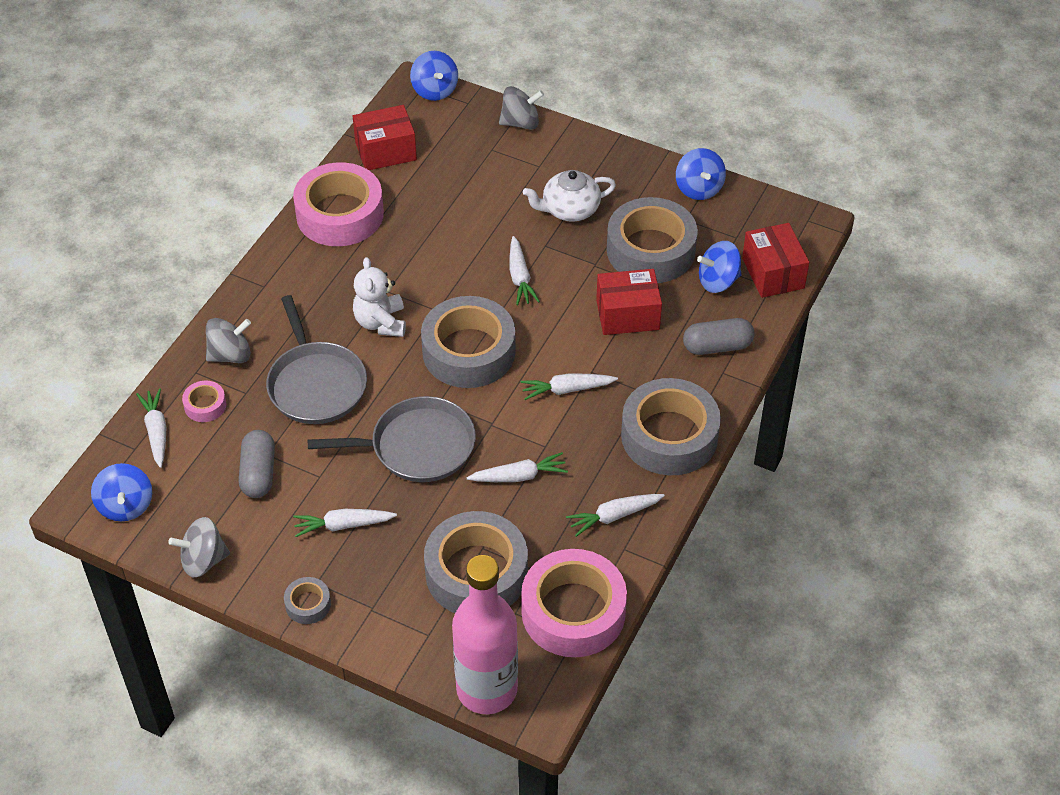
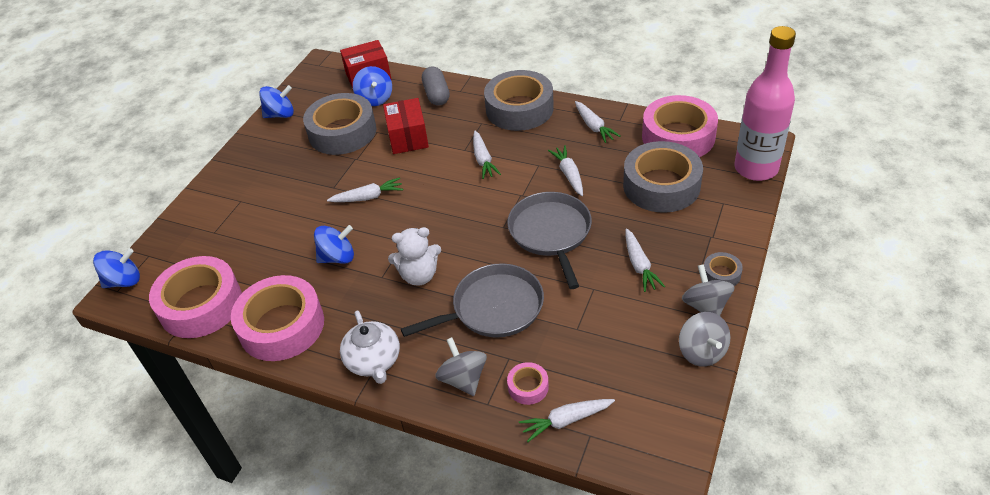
camera: 90 degrees left, 5 degrees down
blue spinning top [91,463,152,522] -> blue spinning top moved to [314,225,354,264]
grey capsule [239,430,275,498] -> none
red box [353,105,417,170] -> pink tape [149,256,242,338]
grey tape [421,296,516,388] -> none
grey spinning top [499,86,544,130] -> grey spinning top moved to [682,264,735,316]
white teapot [523,170,616,221] -> white teapot moved to [340,311,400,384]

